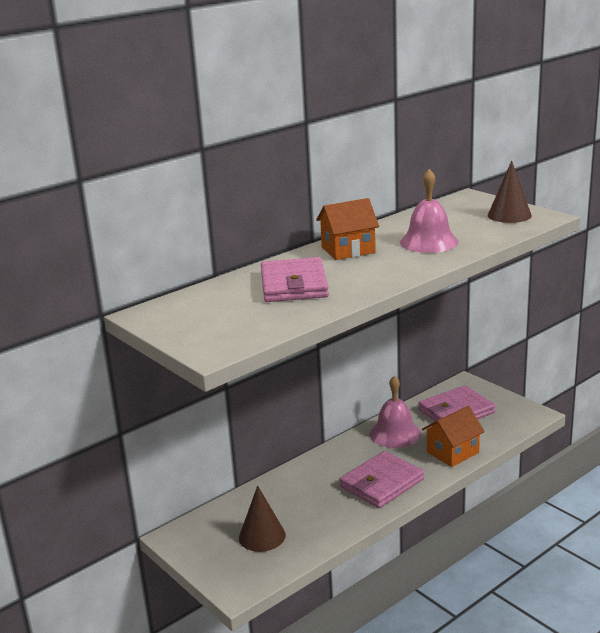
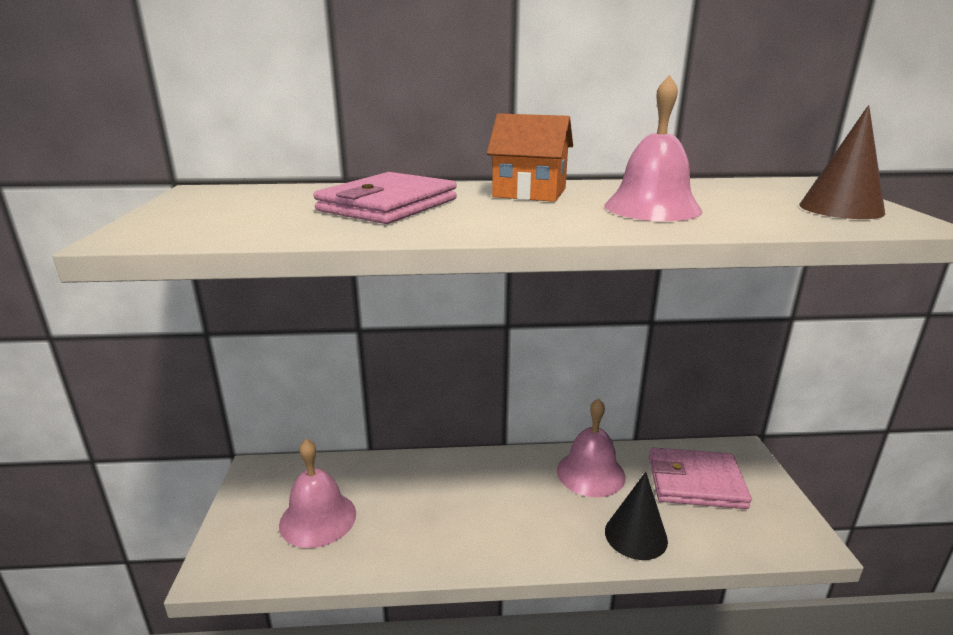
camera: 35 degrees right, 0 degrees up
brown cone [239,485,286,552] -> pink bell [279,439,356,548]
pink wallet [339,451,424,508] -> none
orange house [422,406,485,467] -> black cone [605,472,668,560]

